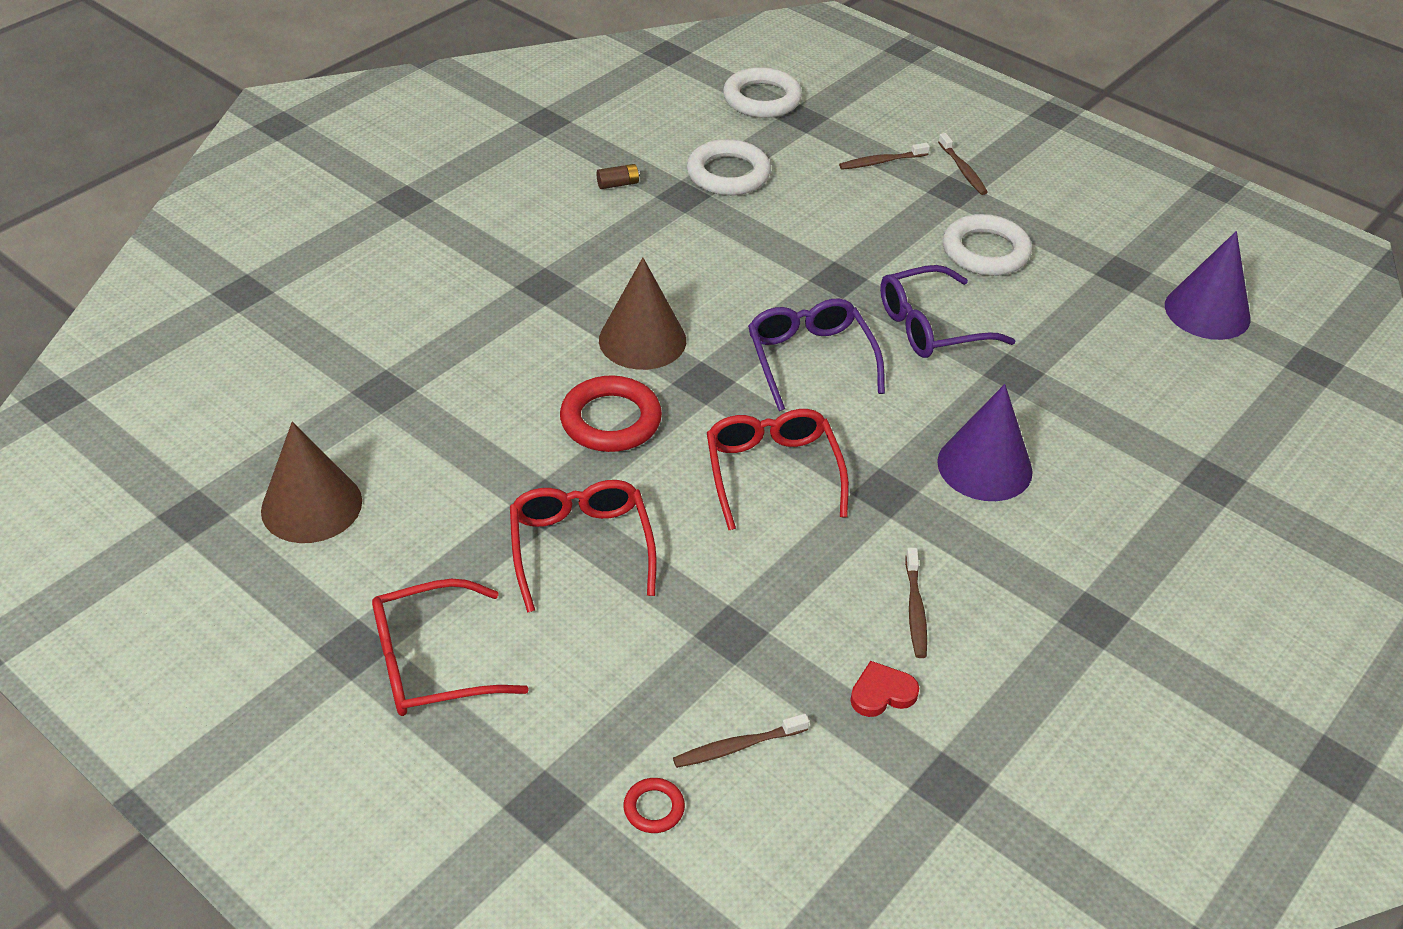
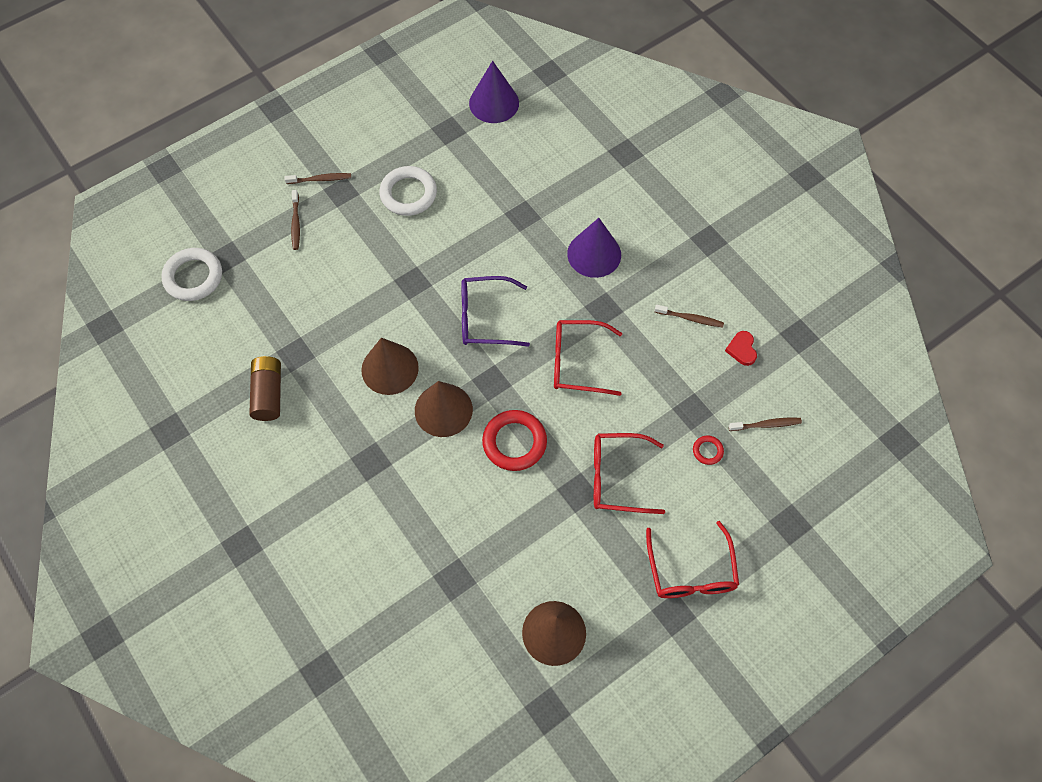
camera: 75 degrees left, 20 degrees up
brown battery [597,164,640,189] -> brown battery [249,356,281,421], size x2.01
red ring [624,778,685,833] -> red ring moved to [693,436,724,465]
brown toothbrush [673,714,809,768] -> brown toothbrush turned 90 degrees counterclockwise [729,418,802,431]
white ring [687,139,771,195] -> none
purple glasses [880,265,1016,358] -> none
none -> brown cone [361,338,419,395]

